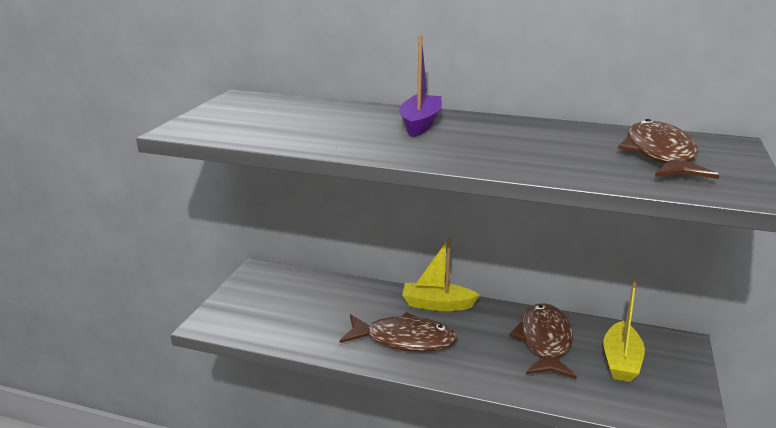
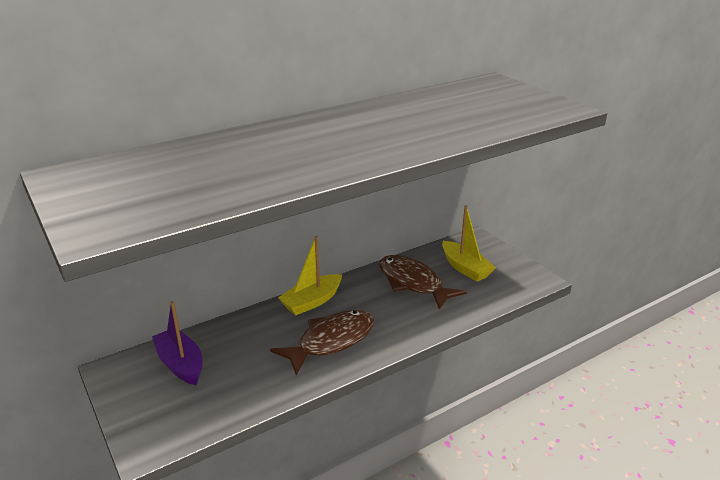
camera: 50 degrees left, 5 degrees up
purple boat [399,36,442,137] -> purple boat moved to [152,301,202,385]
brown fish [618,119,720,179] -> none

